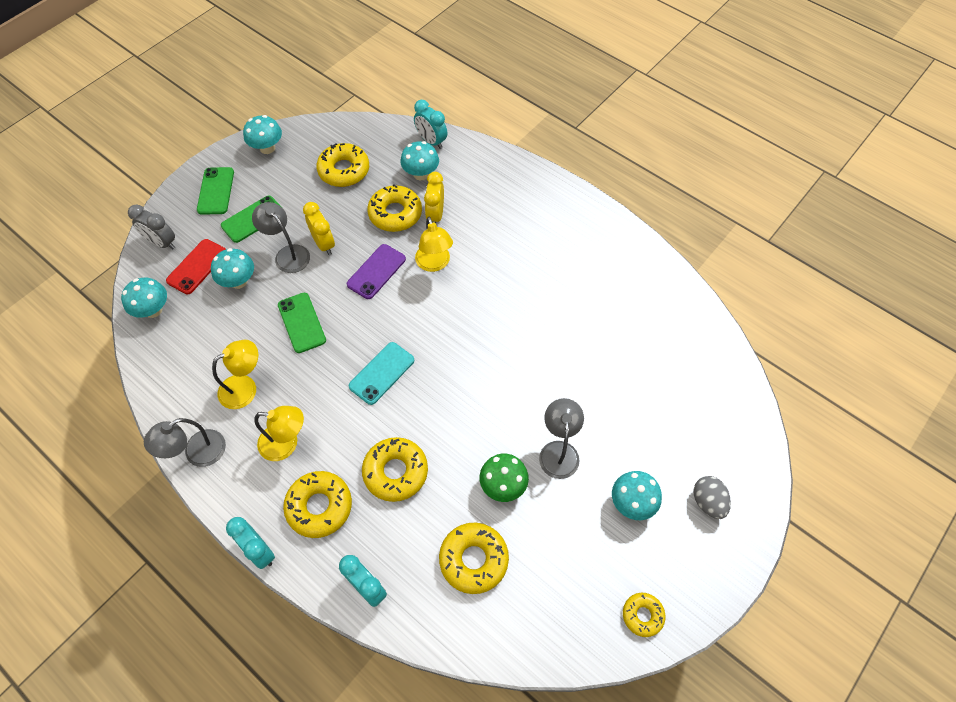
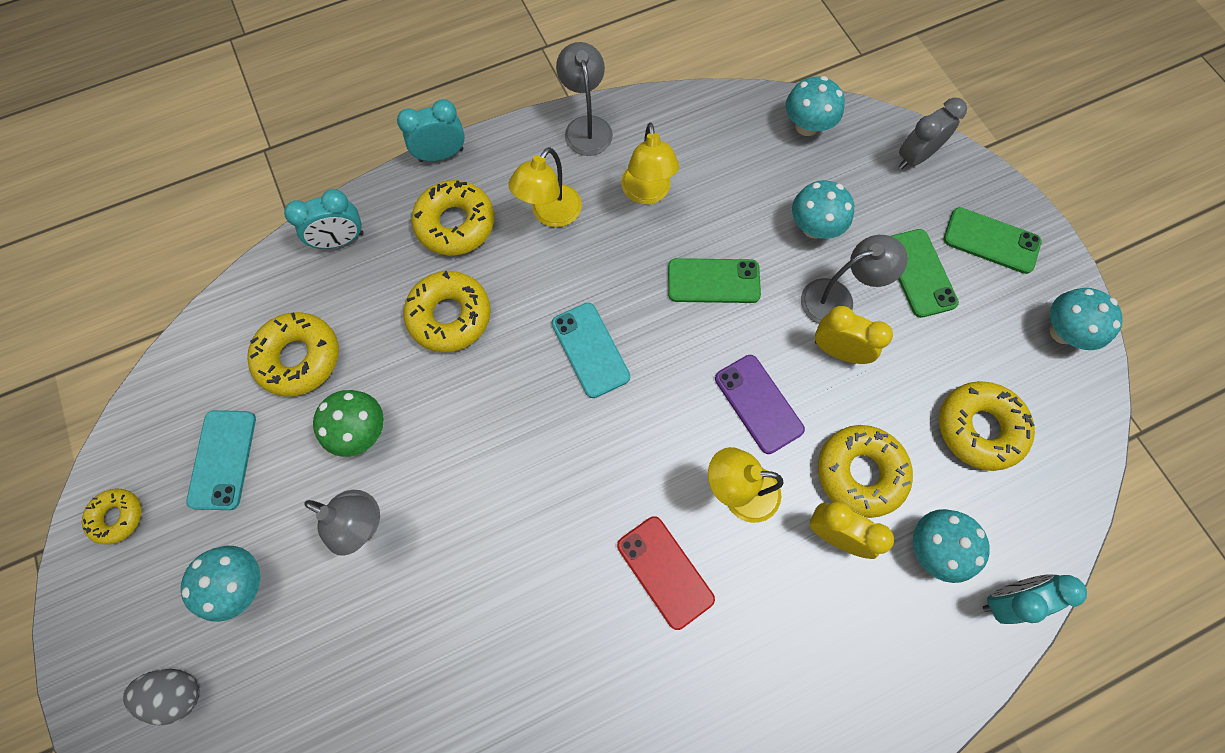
camera: 115 degrees right, 10 degrees up
red phone [166,239,226,294] -> red phone moved to [617,516,715,630]
yellow clock [303,202,335,255] -> yellow clock turned 150 degrees counterclockwise [815,306,893,364]
none -> turquoise phone [186,410,256,510]

